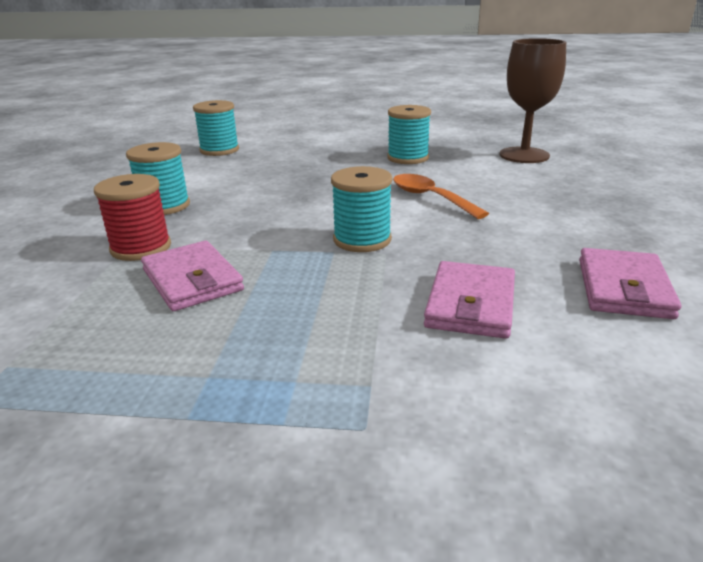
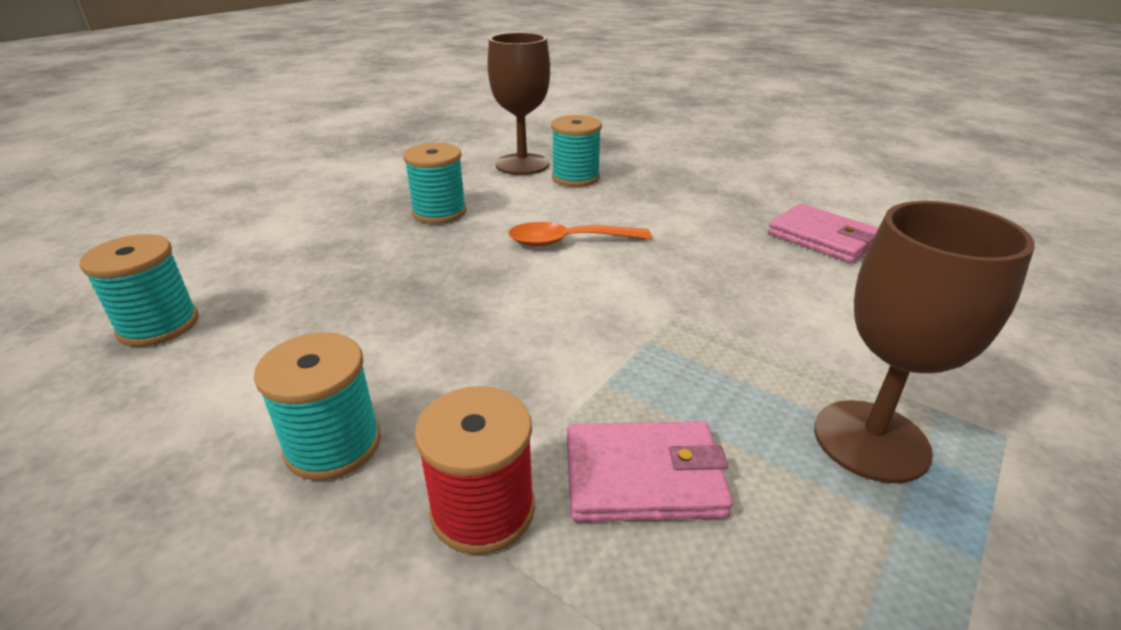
camera: 60 degrees left, 5 degrees up
turquoise spool [331,166,393,252] -> turquoise spool moved to [551,115,602,187]
pink wallet [424,261,515,339] -> none
none -> brown goblet [814,201,1035,483]

